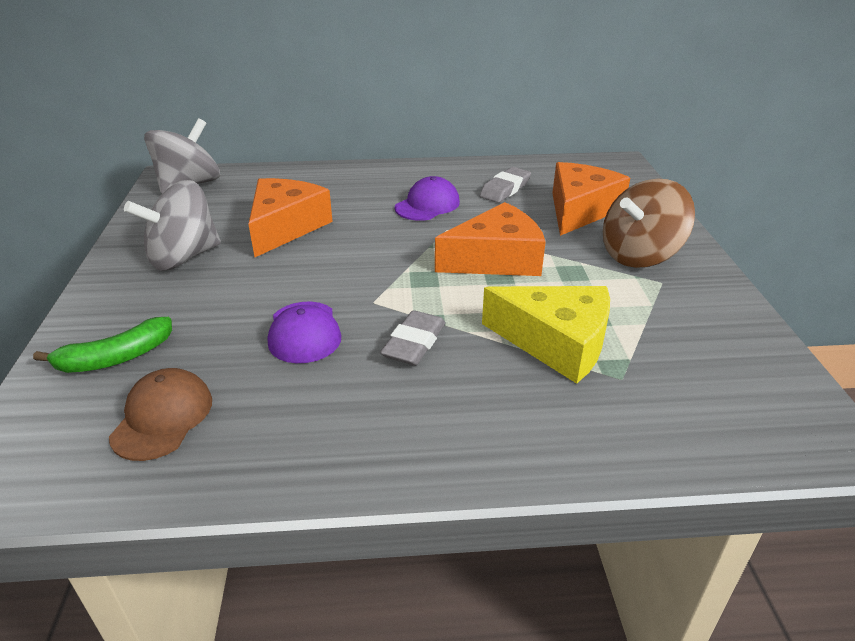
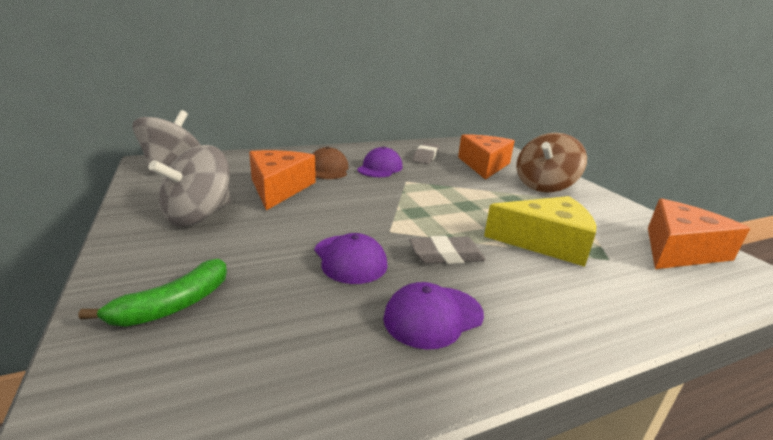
camera: 20 degrees left, 10 degrees down
brown cap [109,368,212,461] -> brown cap moved to [312,147,349,179]
grey eraser [380,310,445,366] -> grey eraser turned 75 degrees clockwise [409,236,486,264]
orange cheese [435,202,546,276] -> orange cheese moved to [648,198,750,269]
none -> purple cap [383,282,484,350]

